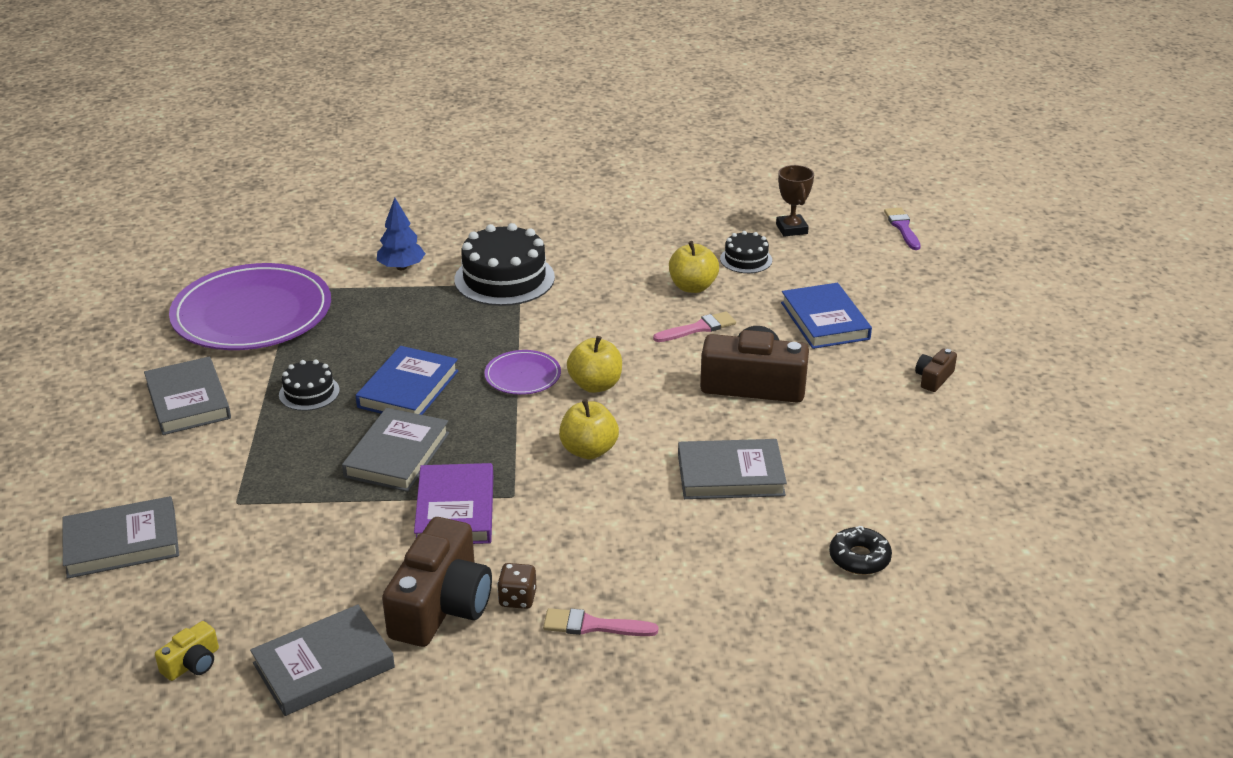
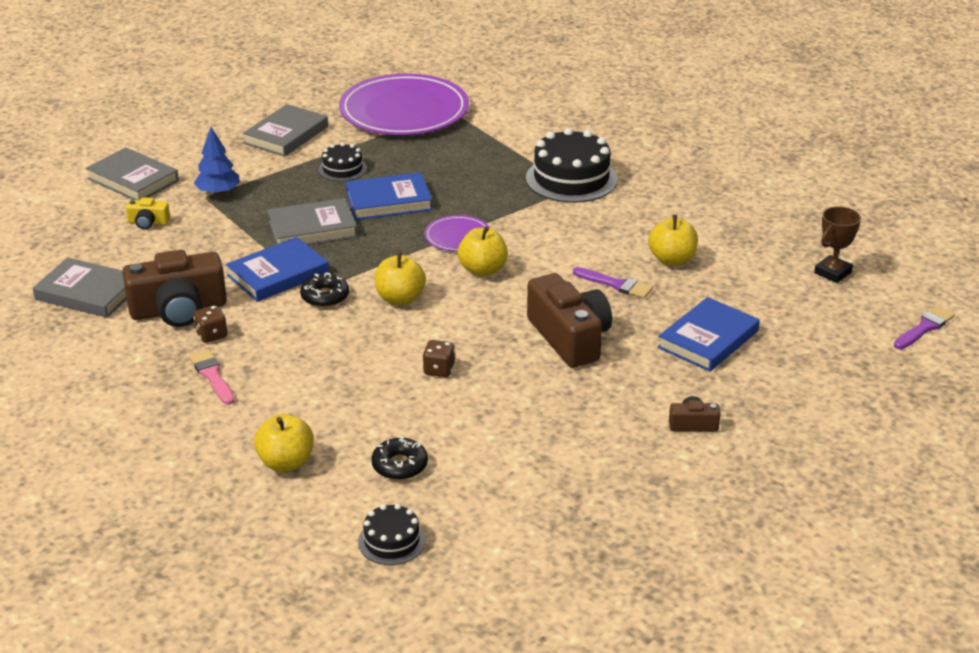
camera: 55 degrees right, 0 degrees up
yellow camera [155,621,219,681] -> yellow camera moved to [126,197,170,229]
blue tree [377,198,425,270] -> blue tree moved to [194,127,240,195]
purple book [414,463,493,544] -> blue book [226,237,329,302]
pink brush [653,311,736,342] -> purple brush [573,267,653,299]
grey book [678,439,787,499] -> brown dice [423,340,455,377]
black cake [720,231,772,273] -> black cake moved to [358,504,425,565]
none -> yellow apple [254,414,314,472]
none -> black donut [300,273,349,307]

